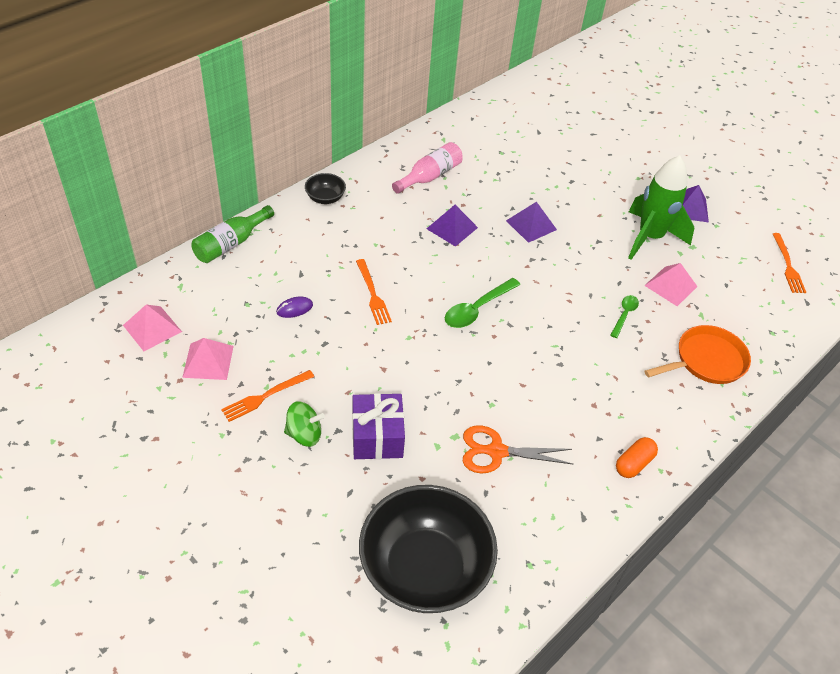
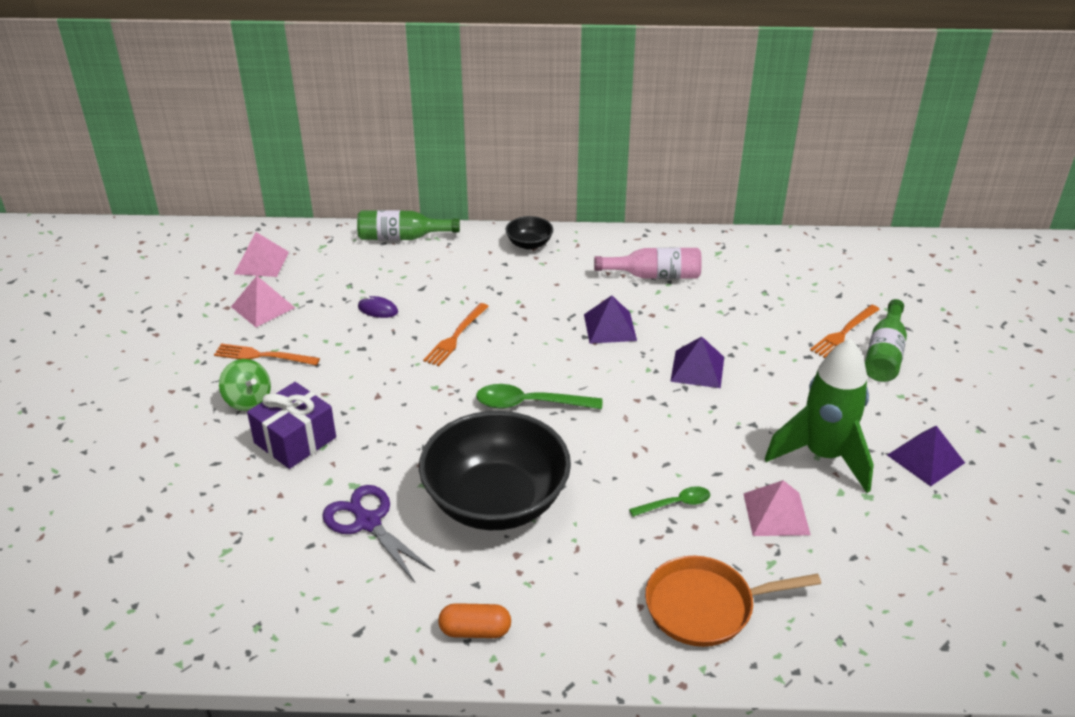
camera: 50 degrees right, 10 degrees down
black bowl [359,485,498,613] -> black bowl moved to [419,411,571,530]
orange scissors [463,425,573,474] -> purple scissors [322,485,435,583]
orange pan [644,325,751,384] -> orange pan turned 150 degrees clockwise [645,556,821,647]
orange fork [773,233,806,293] -> orange fork moved to [810,305,880,358]
none -> green bottle [865,299,907,382]

